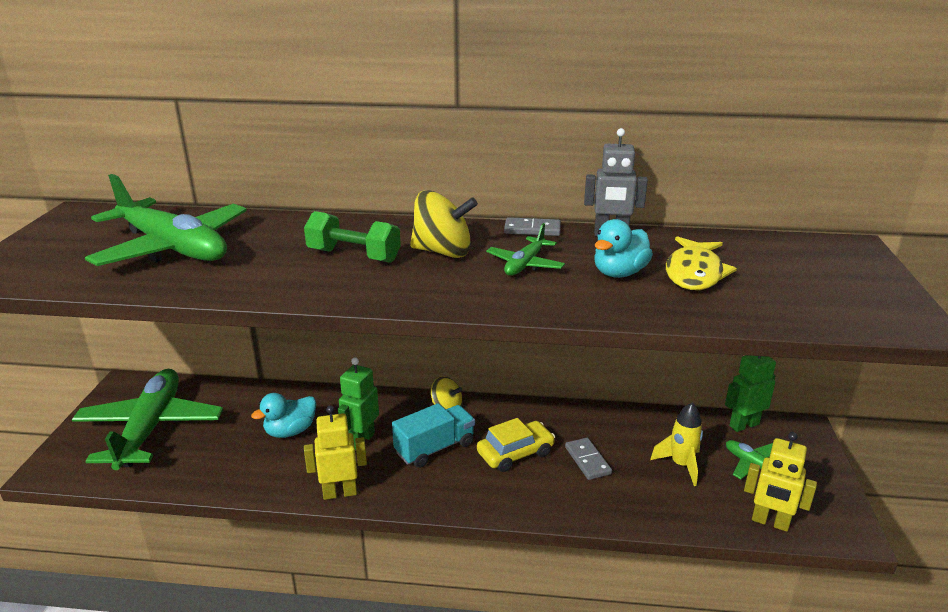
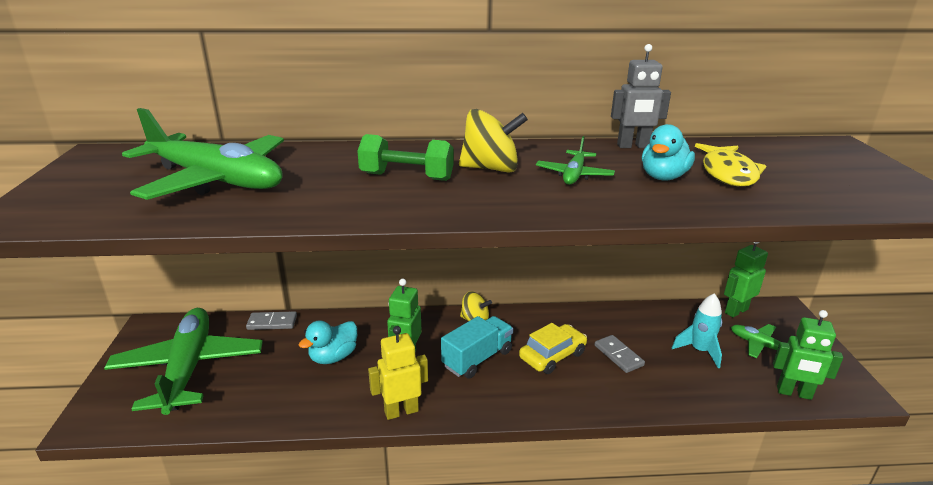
camera: 10 degrees left, 0 degrees up
grey domino [504,217,561,236] -> grey domino moved to [246,311,297,330]
yellow rocket [650,402,703,486] -> turquoise rocket [672,293,722,368]
yellow robot [744,432,817,532] -> green robot [773,310,843,400]

